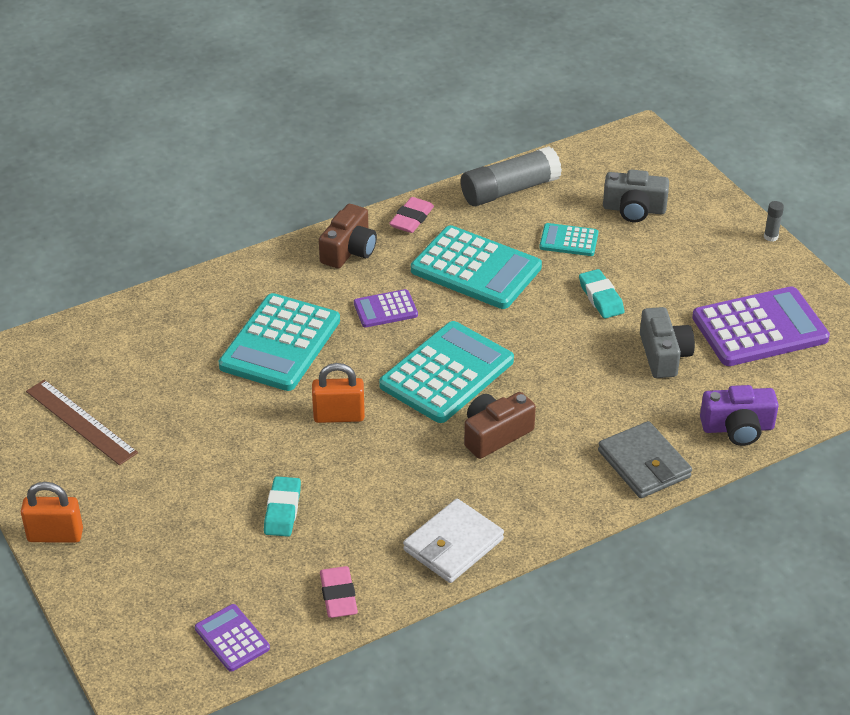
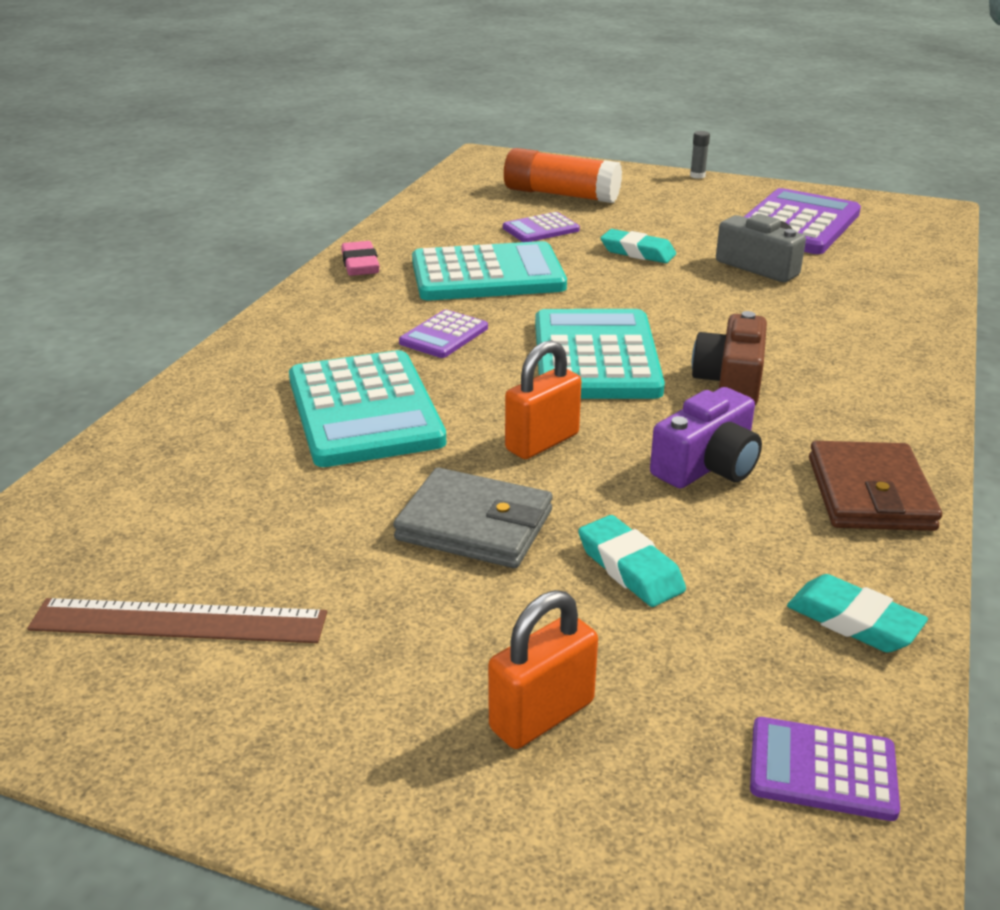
camera: 40 degrees left, 10 degrees down
orange padlock [21,482,83,543] -> orange padlock moved to [488,590,598,749]
brown camera [319,204,377,268] -> none
pink eraser [320,566,358,618] -> turquoise eraser [787,574,928,652]
white wallet [403,499,504,583] -> brown wallet [809,441,942,531]
grey glue stick [461,146,562,206] -> none
turquoise calculator [539,223,598,256] -> purple calculator [503,212,580,242]
grey wallet [598,421,692,498] -> grey wallet moved to [393,468,553,568]
grey camera [603,170,669,222] -> orange glue stick [504,148,622,203]
purple camera [700,385,779,446] -> purple camera moved to [650,387,762,489]

